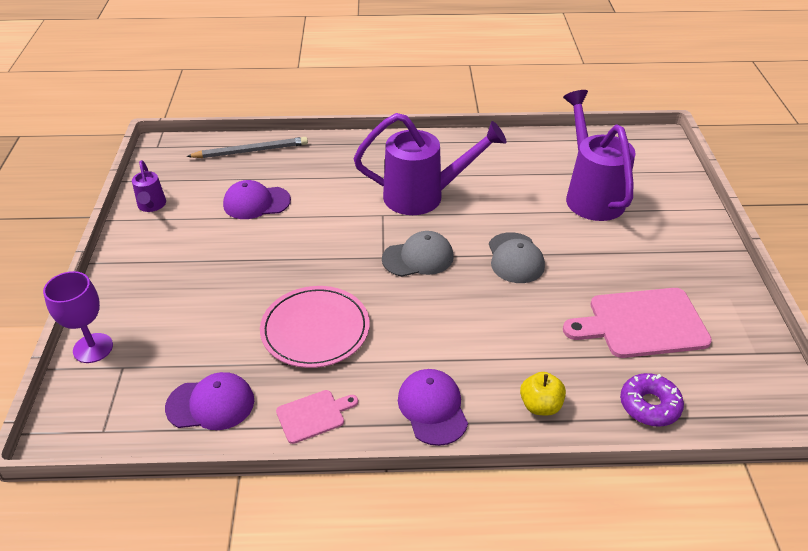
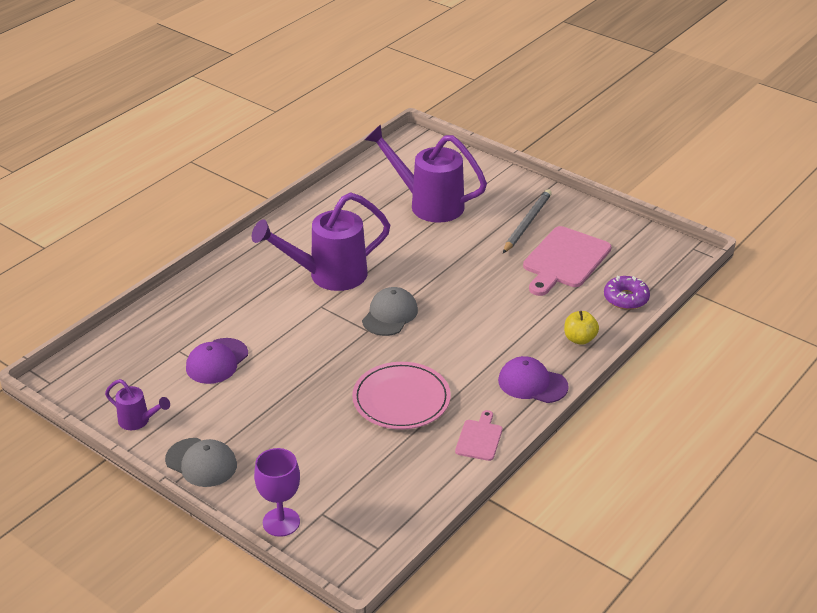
camera: 50 degrees left, 5 degrees down
purple cap [165,372,254,430] -> none
grey pencil [186,137,308,158] -> grey pencil moved to [503,189,552,253]
purple watering can [354,113,507,215] -> purple watering can turned 150 degrees counterclockwise [252,192,390,291]
grey cap [489,232,545,283] -> grey cap moved to [165,438,237,487]

